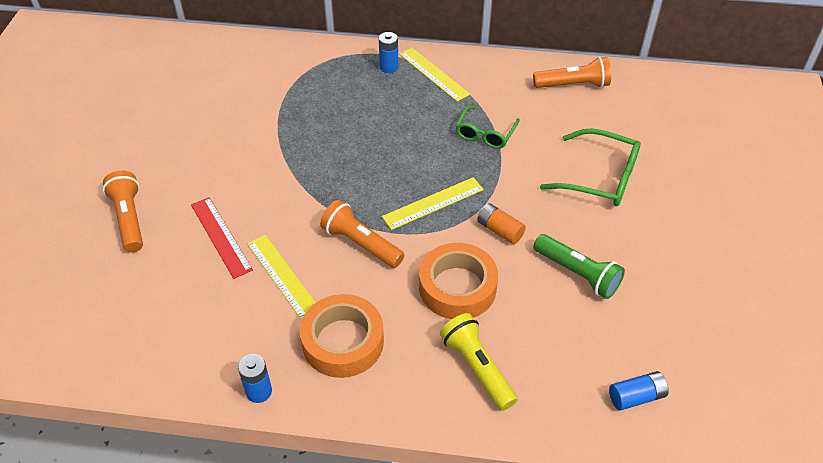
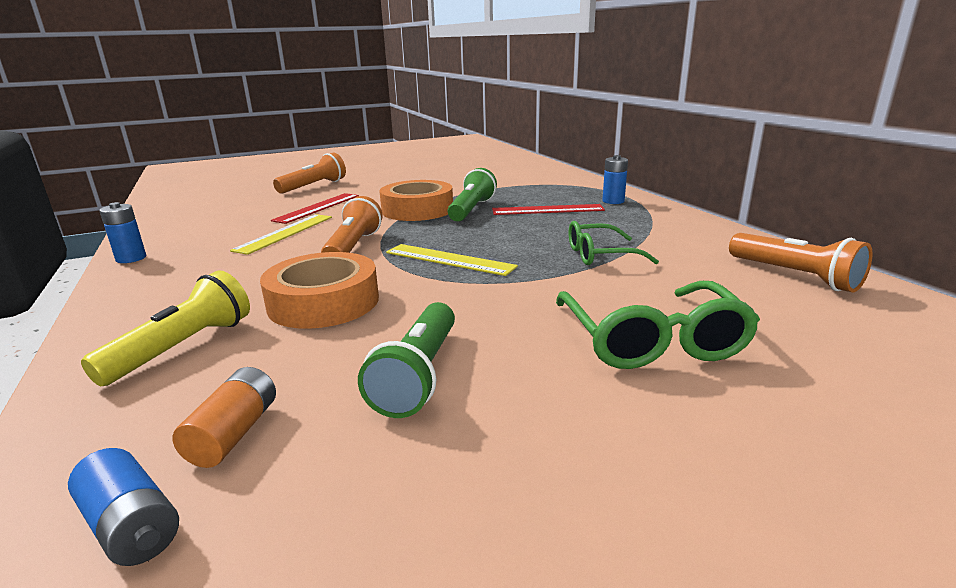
camera: 60 degrees right, 25 degrees down
orange tape [300,294,384,378] -> orange tape moved to [379,180,453,221]
yellow ruler [399,48,470,102] -> none
orange battery [477,203,526,244] -> orange battery moved to [172,367,276,468]
none -> green flashlight [448,168,497,222]
none -> red ruler [492,204,605,215]

